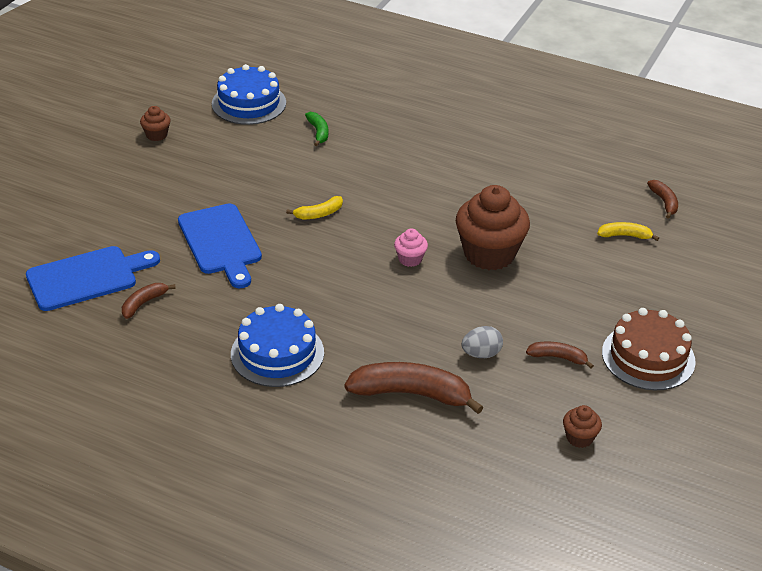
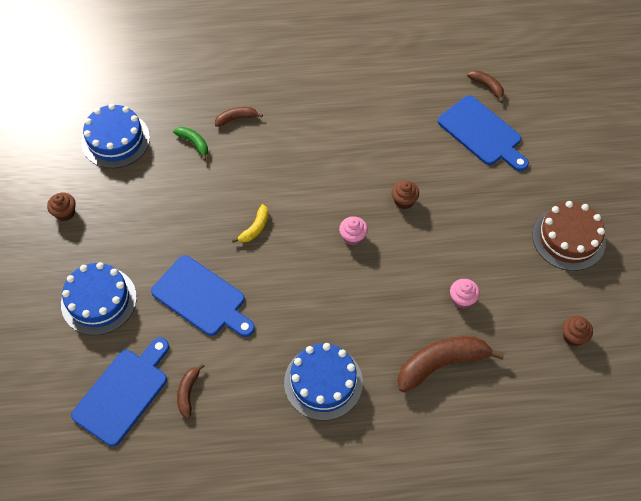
camera: 30 degrees left, 20 degrees up
brown cupcake [456,185,530,270] -> brown cupcake [392,181,419,209], size x0.45
grey egg [461,326,503,358] -> pink cupcake [450,279,480,308]
brown banana [526,341,594,369] -> brown banana moved to [215,107,263,127]
yellow banana [597,222,659,241] -> blue cutting board [438,95,529,171]
none -> blue cake [61,262,137,335]

